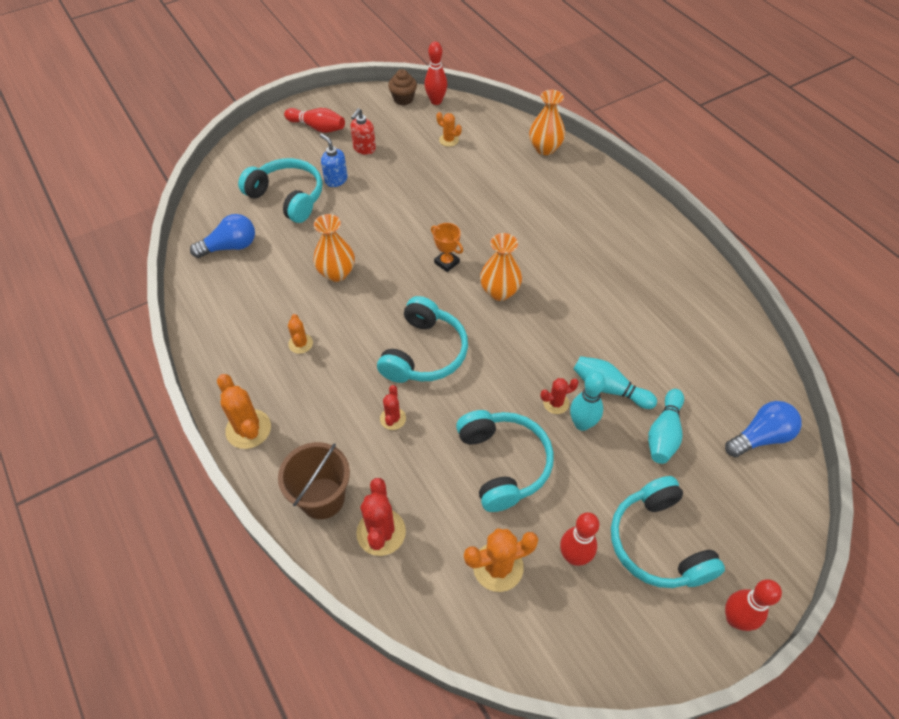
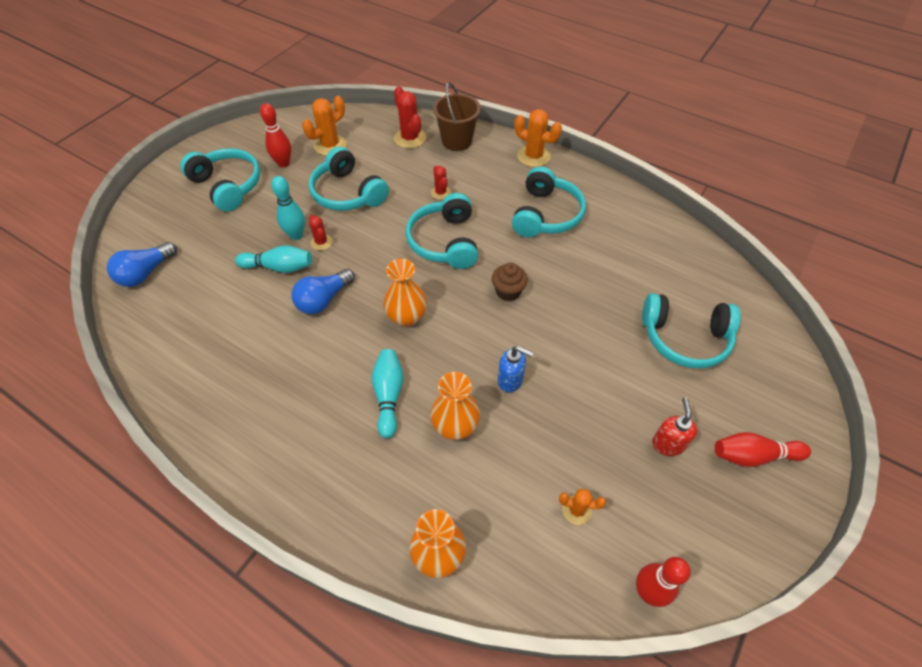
camera: 155 degrees right, 0 degrees up
blue light bulb [190,214,255,258] -> blue light bulb moved to [291,269,355,315]
orange cactus [288,314,313,354] -> turquoise headphones [512,166,586,237]
orange vase [313,214,355,282] -> orange vase moved to [431,372,480,440]
blue soap dispenser [320,134,348,187] -> blue soap dispenser moved to [498,346,534,392]
brown cupcake [388,69,417,105] -> brown cupcake moved to [492,263,528,301]
orange trophy [431,223,463,272] -> none
red cactus [541,378,579,414] -> red cactus turned 75 degrees counterclockwise [309,215,332,250]
turquoise bowling pin [648,389,684,464] -> turquoise bowling pin moved to [372,349,404,438]
red bowling pin [725,579,782,631] -> none

